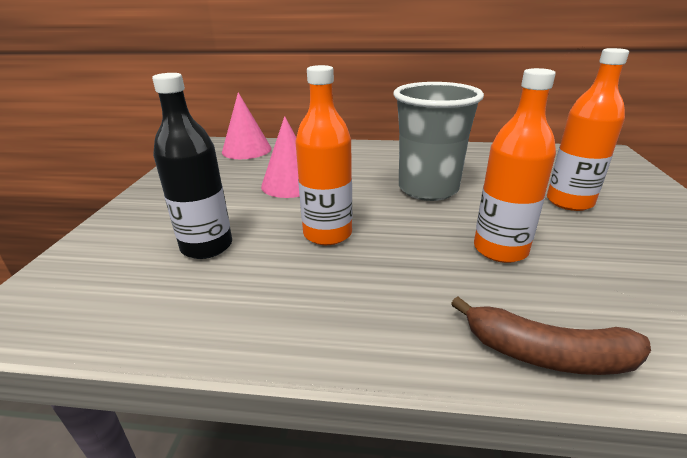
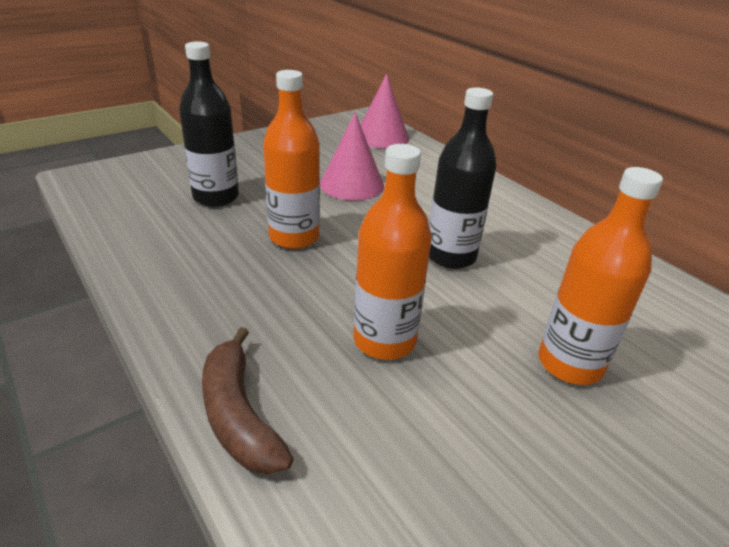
camera: 45 degrees right, 5 degrees up
grey cup [393,82,484,201] -> black bottle [429,87,497,269]

